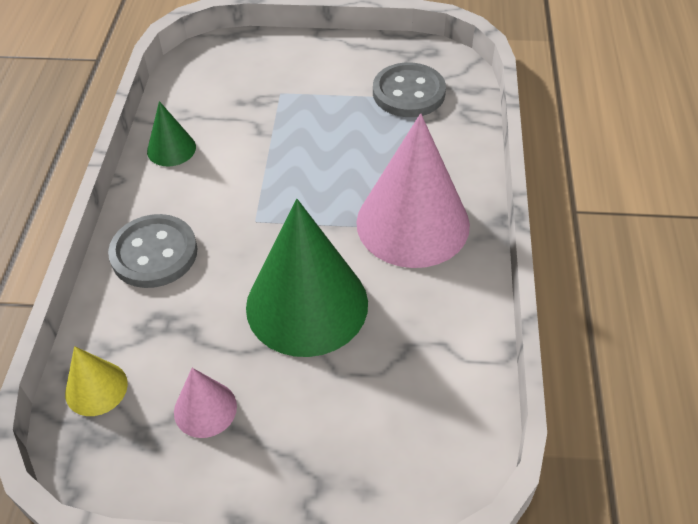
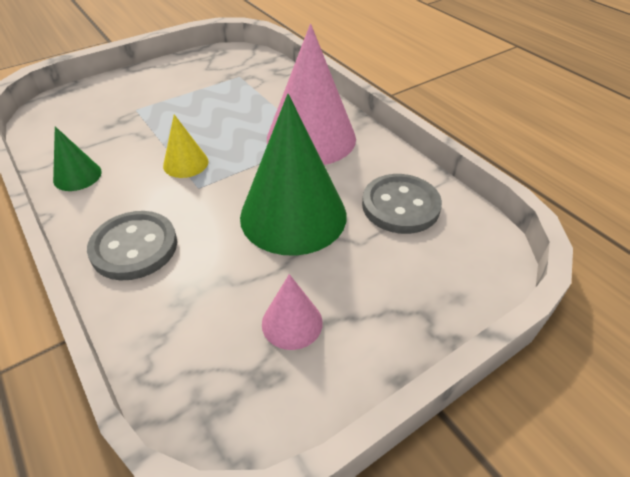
camera: 40 degrees left, 5 degrees down
yellow cone [65,346,128,416] -> yellow cone moved to [163,114,209,178]
grey button [373,63,446,117] -> grey button moved to [362,174,442,234]

